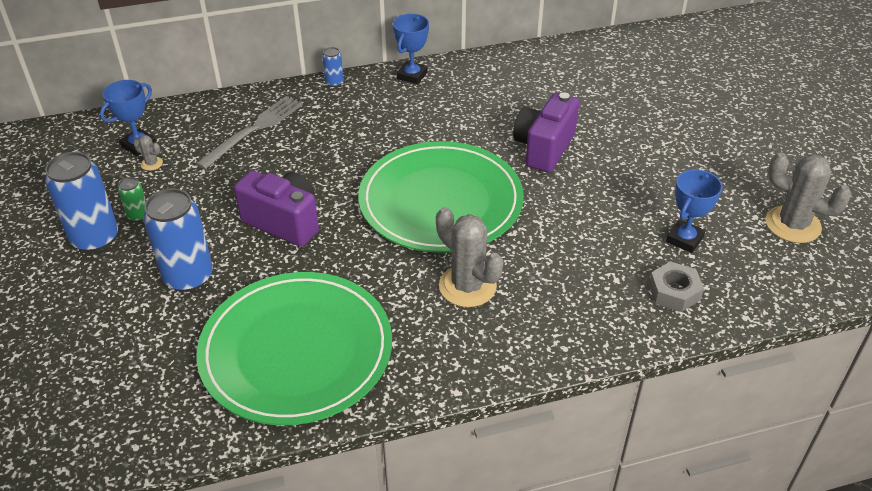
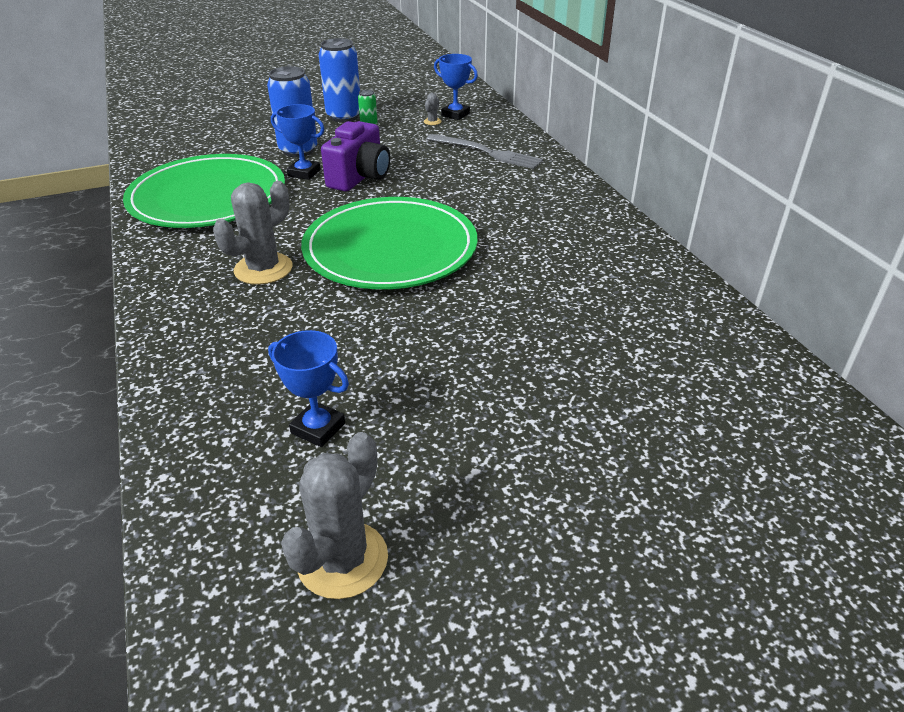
camera: 85 degrees right, 5 degrees down
blue can [322,47,344,87] -> none
blue trophy [393,14,429,84] -> blue trophy moved to [271,104,325,180]
purple camera [513,92,579,172] -> none
grey nut [649,261,704,312] -> none

